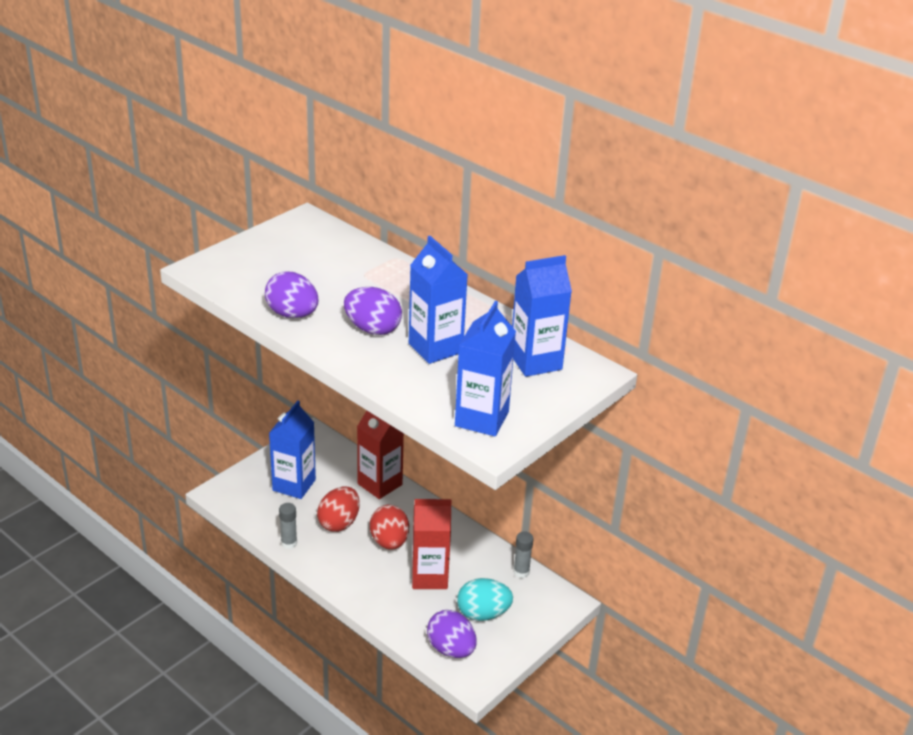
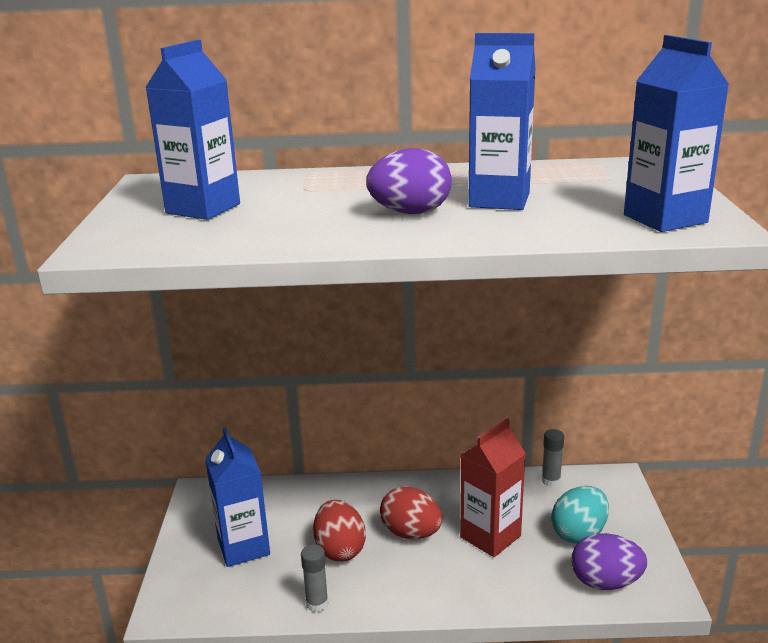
camera: 40 degrees left, 10 degrees down
purple egg [265,271,318,318] -> none
red carton [357,411,404,499] -> none
blue carton [512,255,572,377] -> blue carton moved to [145,40,240,220]

